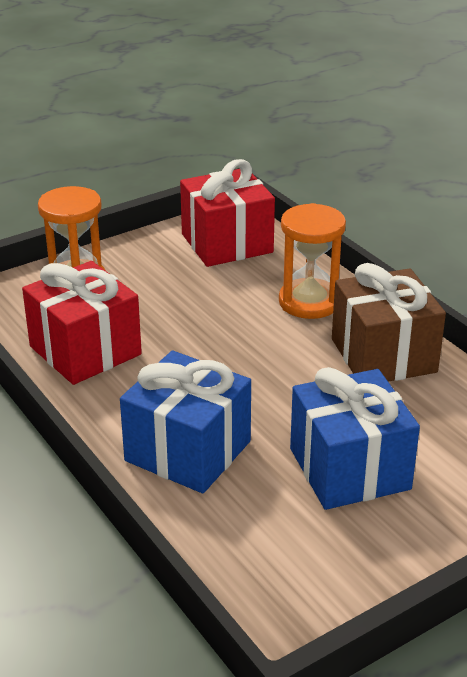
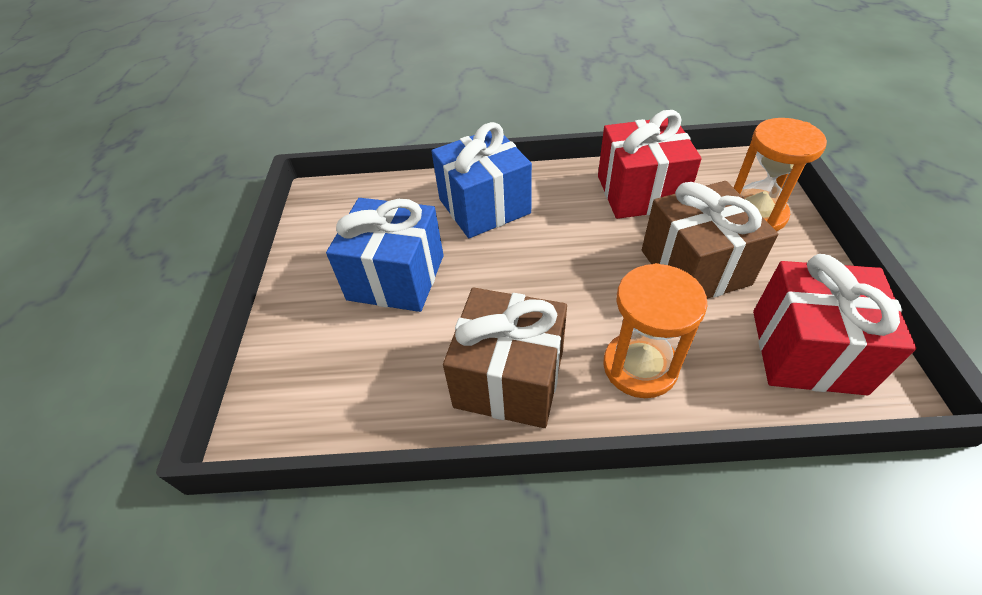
camera: 125 degrees right, 15 degrees up
none -> brown gift [642,181,778,299]

